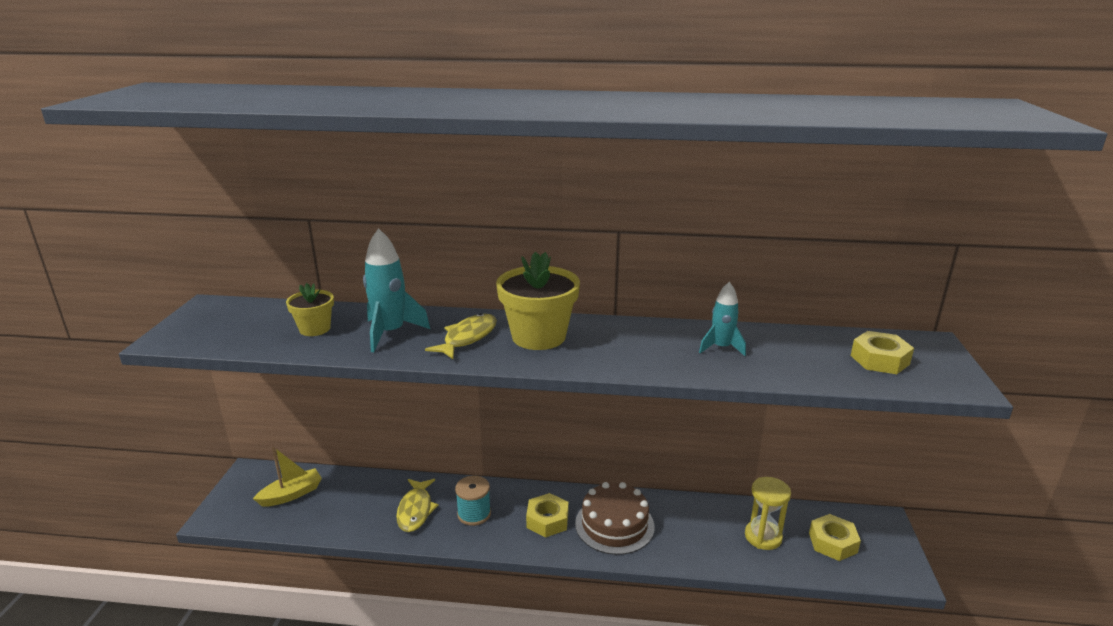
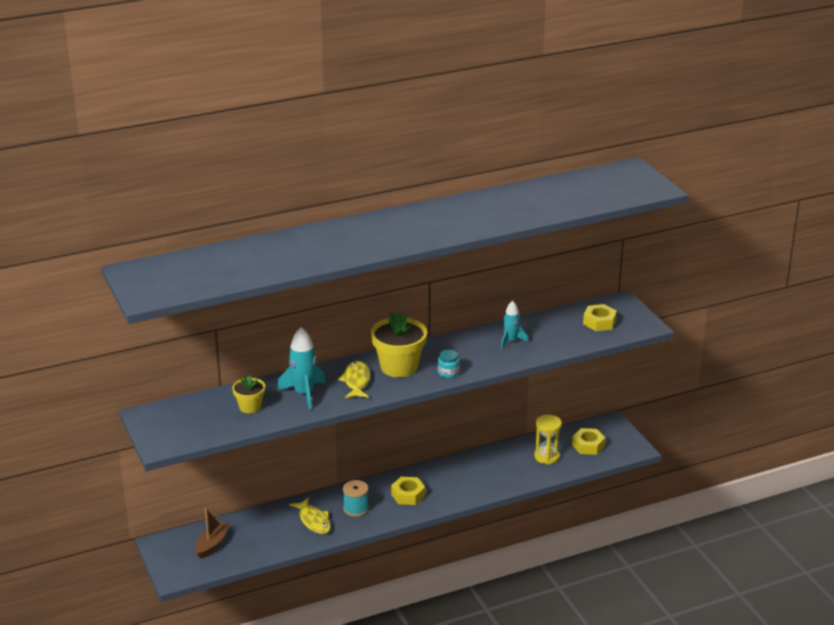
camera: 30 degrees left, 5 degrees up
yellow boat [253,447,322,507] -> brown boat [195,508,230,559]
brown cake [575,482,655,555] -> none
none -> turquoise jar [438,350,459,378]

